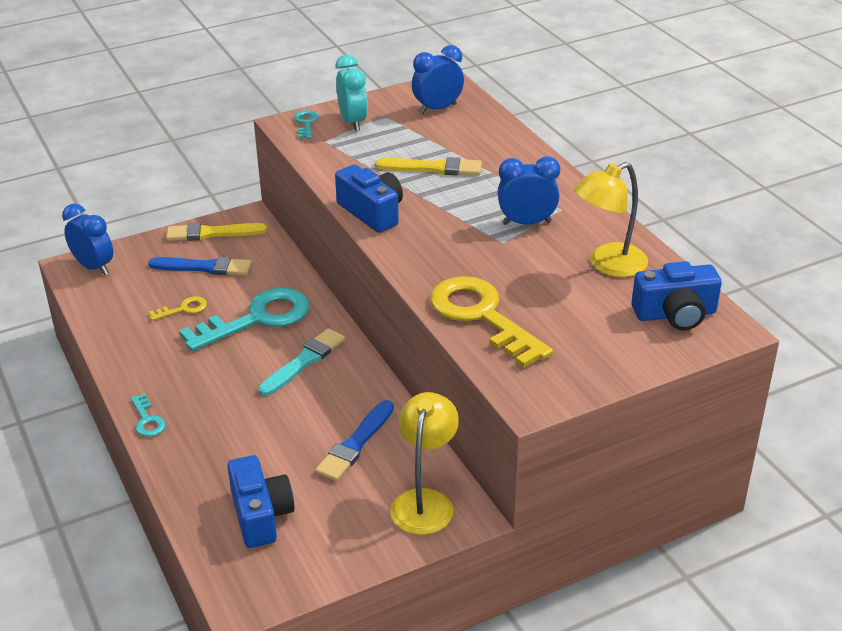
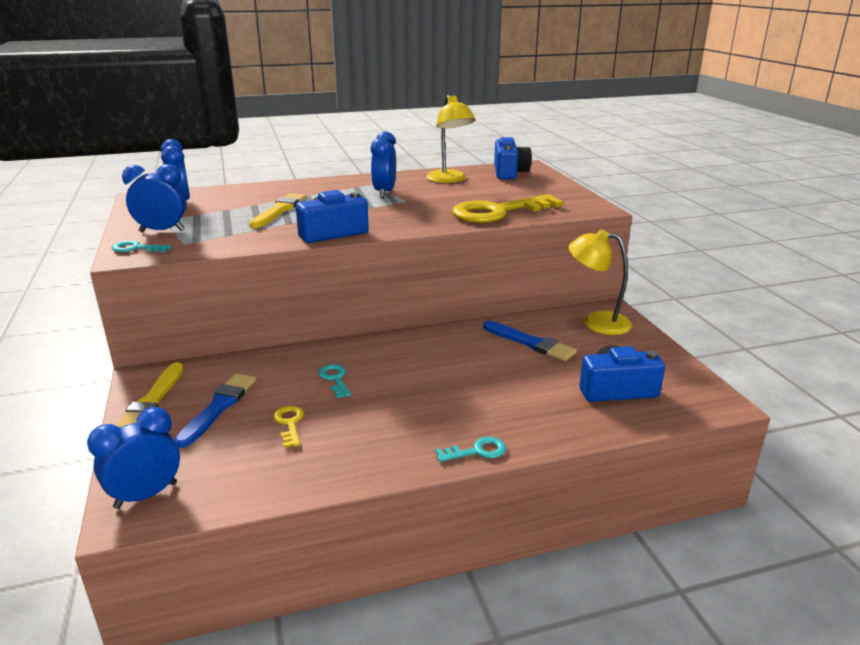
camera: 80 degrees left, 10 degrees down
turquoise key [179,288,309,351] -> turquoise key [318,364,351,398], size x0.44
turquoise brush [258,328,345,396] -> none
turquoise clock [336,55,368,131] -> blue clock [122,164,187,232]

